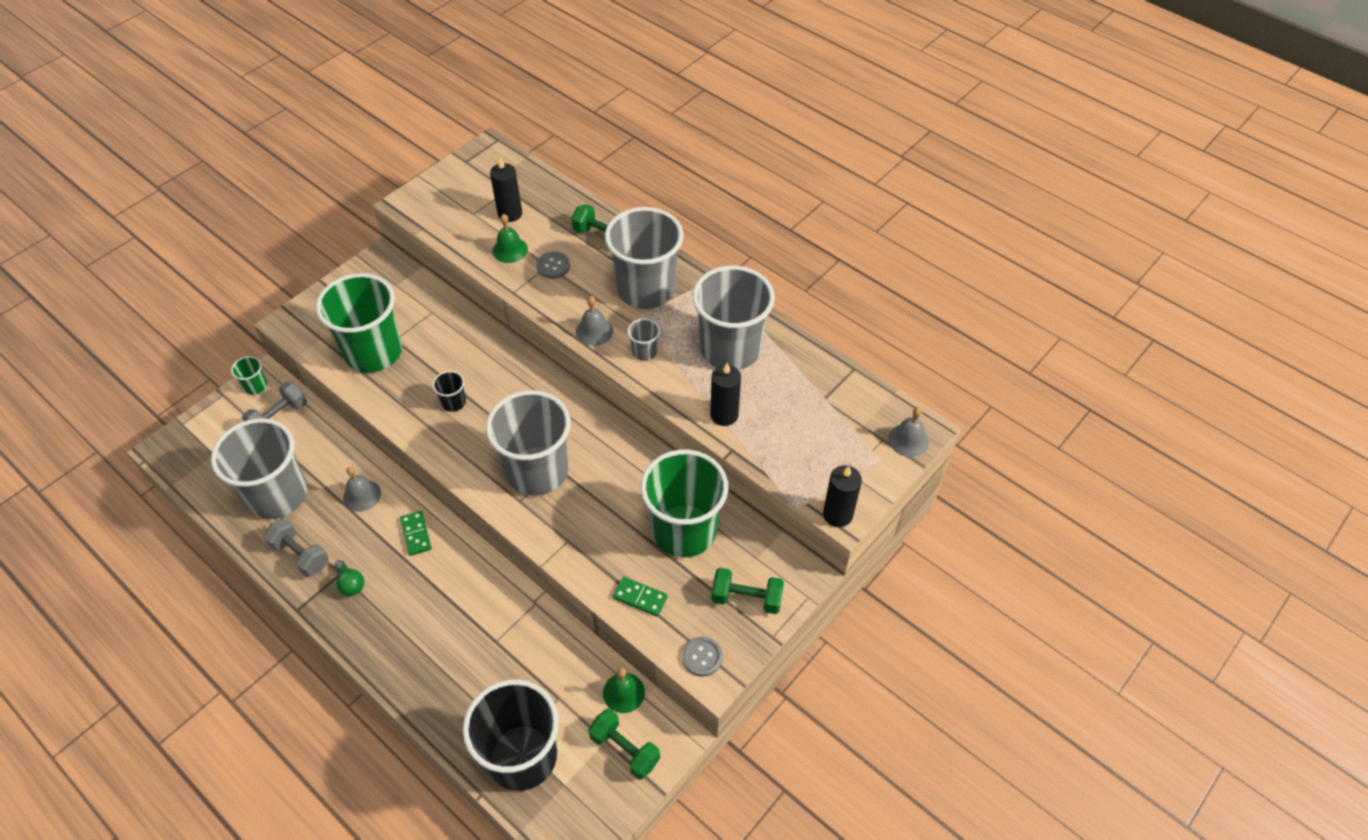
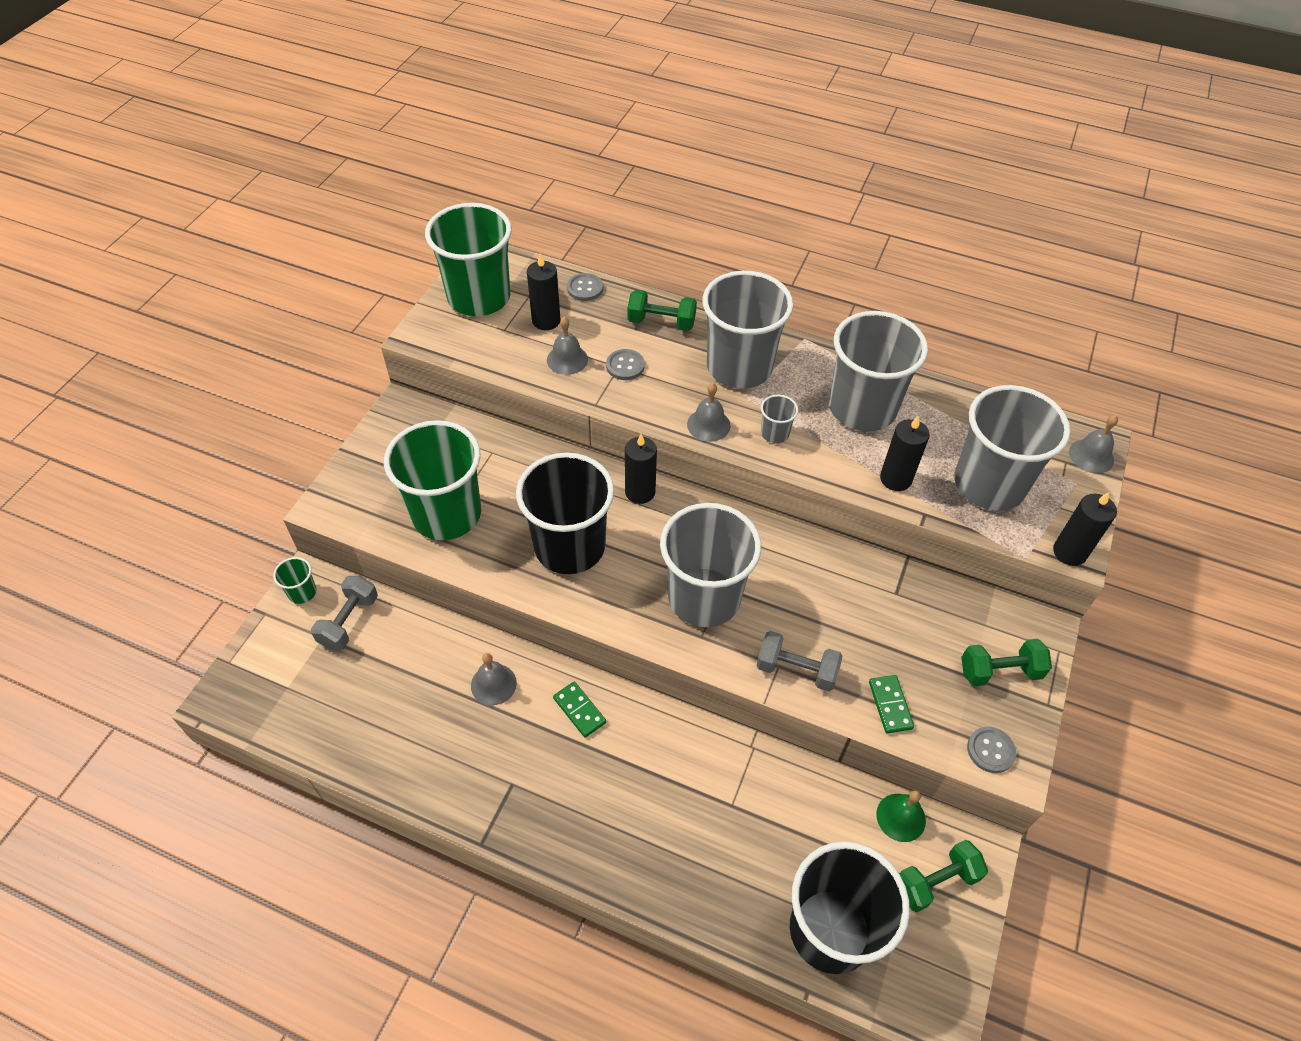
camera: 20 degrees left, 0 degrees up
grey cup [211,418,307,519] -> grey cup moved to [954,385,1071,511]
grey dumbbell [263,518,329,577] -> grey dumbbell moved to [756,631,842,691]
green light bulb [334,560,364,596] -> none
black cup [432,371,466,412] -> black cup [516,453,614,574], size x2.44
green bell [492,214,528,263] -> grey bell [547,317,588,375]
green dumbbell [588,709,660,779] -> green dumbbell turned 45 degrees counterclockwise [899,840,988,912]
green domino [613,577,668,616] -> green domino turned 75 degrees clockwise [869,675,914,734]
green cup [641,449,728,557] -> green cup moved to [425,203,512,316]
none -> grey button [567,273,603,301]
none -> black candle [625,434,657,504]

